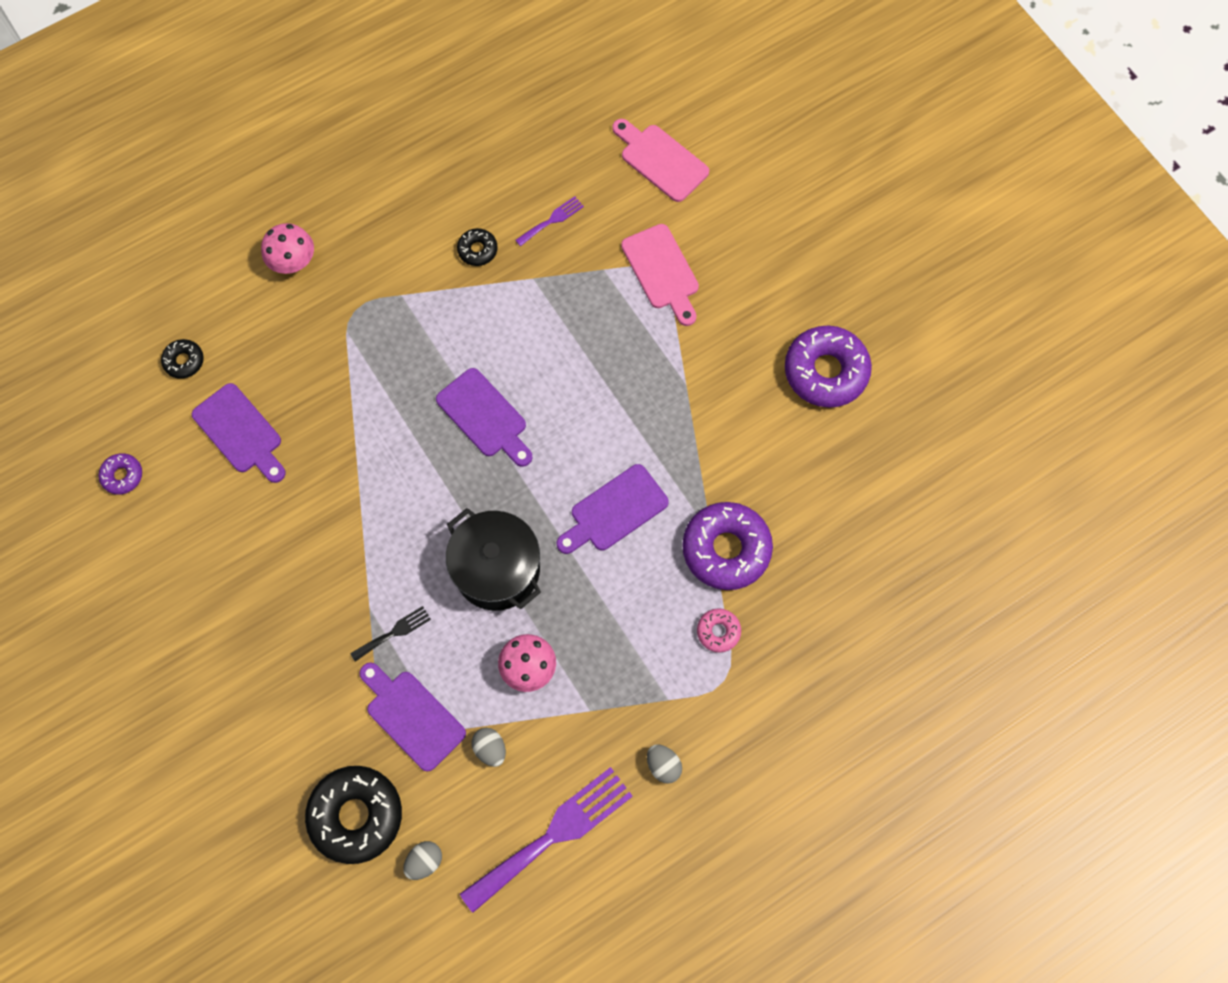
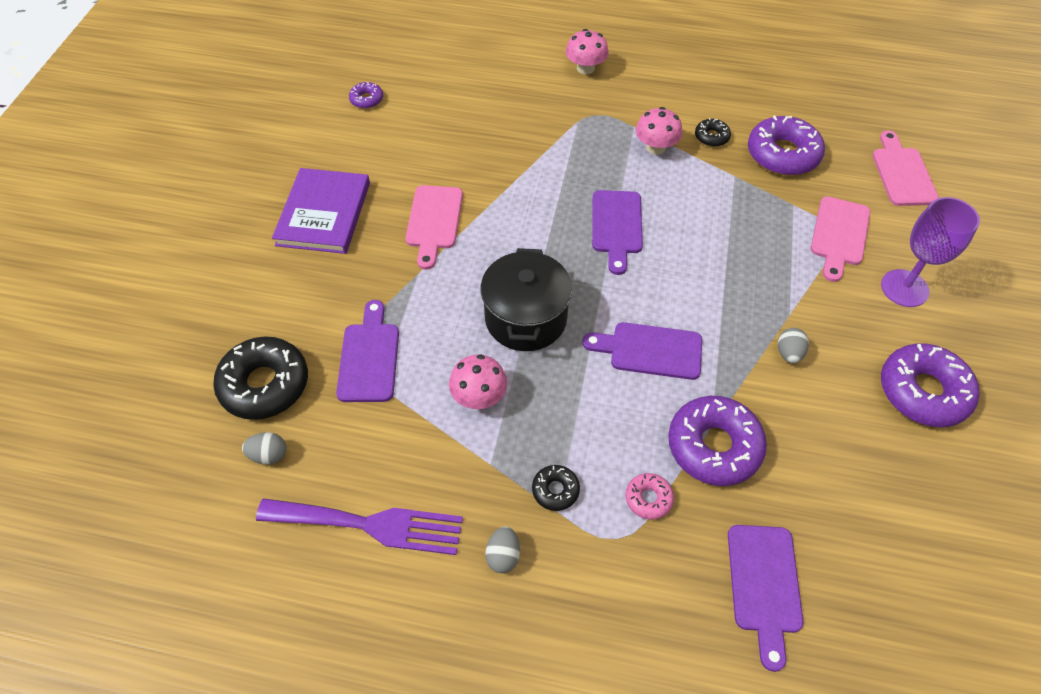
camera: 45 degrees right, 15 degrees down
black donut [161,339,204,379] -> black donut moved to [532,465,580,511]
purple cutting board [192,383,286,483] -> purple cutting board moved to [728,525,804,672]
black fork [350,606,431,661] -> none
grey egg [472,728,506,767] -> grey egg moved to [778,328,809,363]
purple fork [516,196,584,246] -> purple donut [748,115,825,176]
none -> purple book [272,168,370,254]
none -> pink cutting board [406,185,463,270]
none -> pink mushroom [636,107,682,155]
none -> purple goblet [881,197,980,307]

